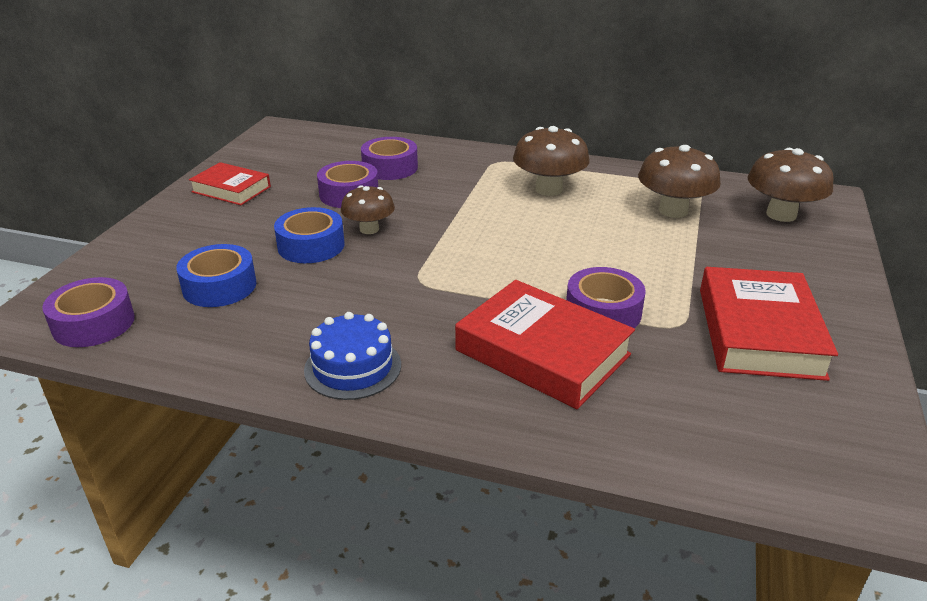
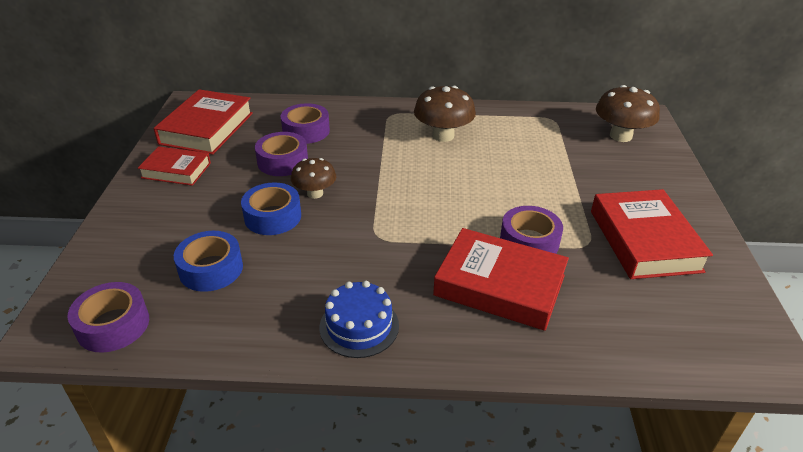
camera: 15 degrees left, 5 degrees up
brown mushroom [638,145,721,218] -> none
none -> red book [154,89,253,155]

